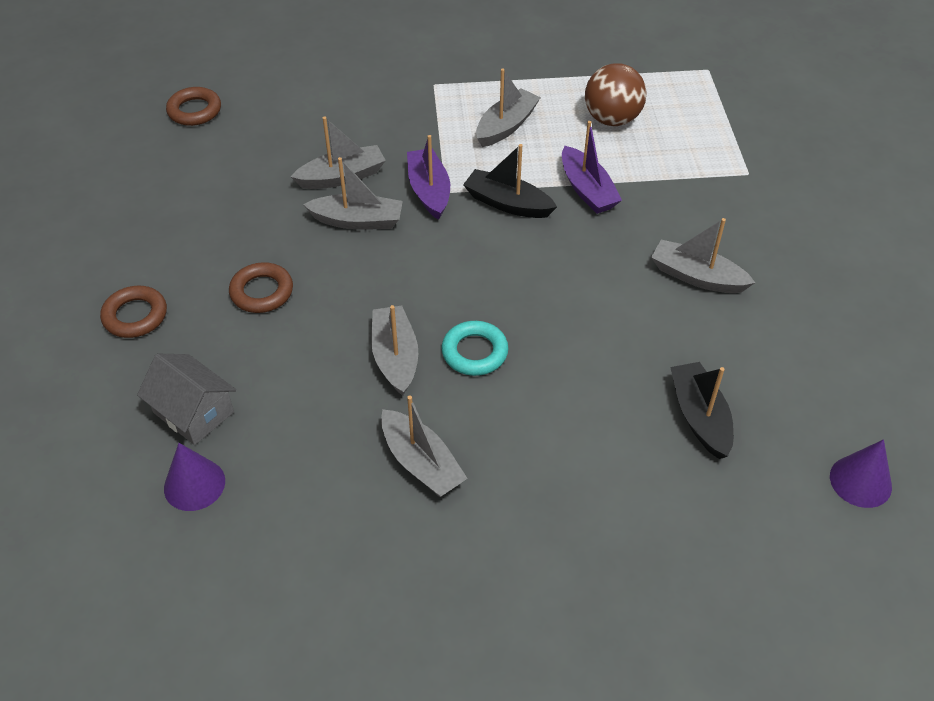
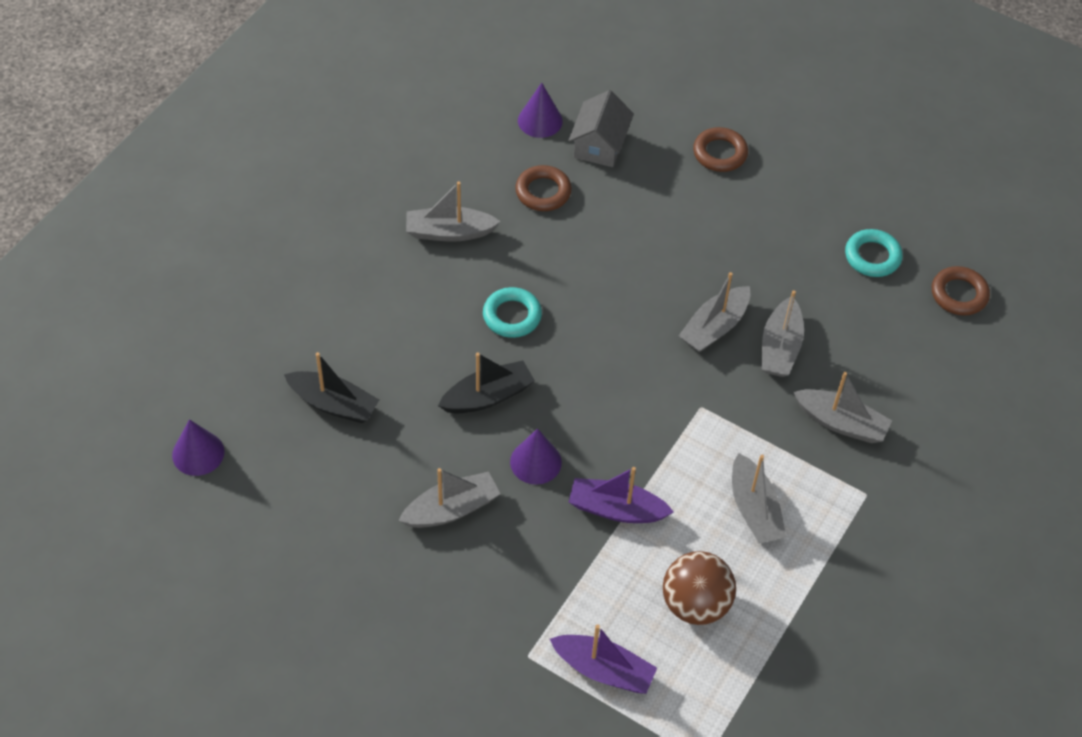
camera: 125 degrees right, 5 degrees up
grey house [137,354,236,445] -> grey house turned 60 degrees counterclockwise [568,90,634,167]
brown ring [229,262,293,313] -> brown ring moved to [515,165,572,211]
grey boat [371,305,418,396] -> grey boat moved to [794,372,892,443]
purple boat [407,135,450,220] -> purple boat moved to [550,624,657,694]
black boat [463,144,557,218] -> black boat moved to [438,353,535,414]
none -> purple cone [510,428,562,485]
none -> turquoise ring [845,229,903,277]

